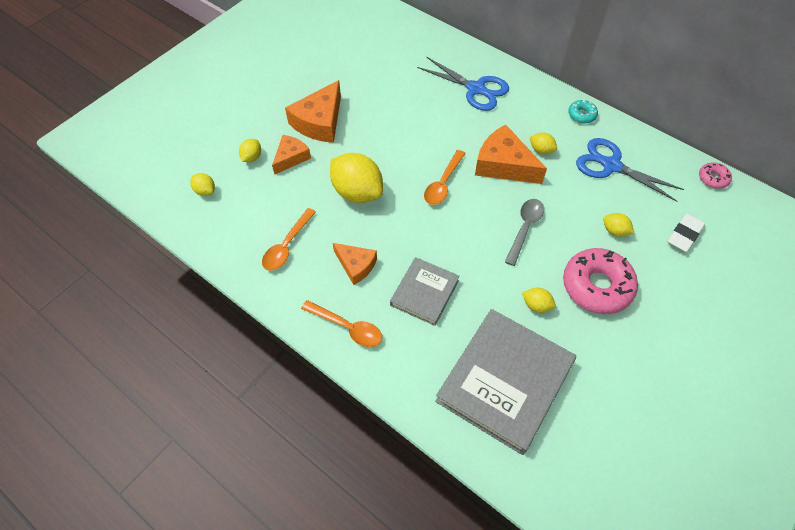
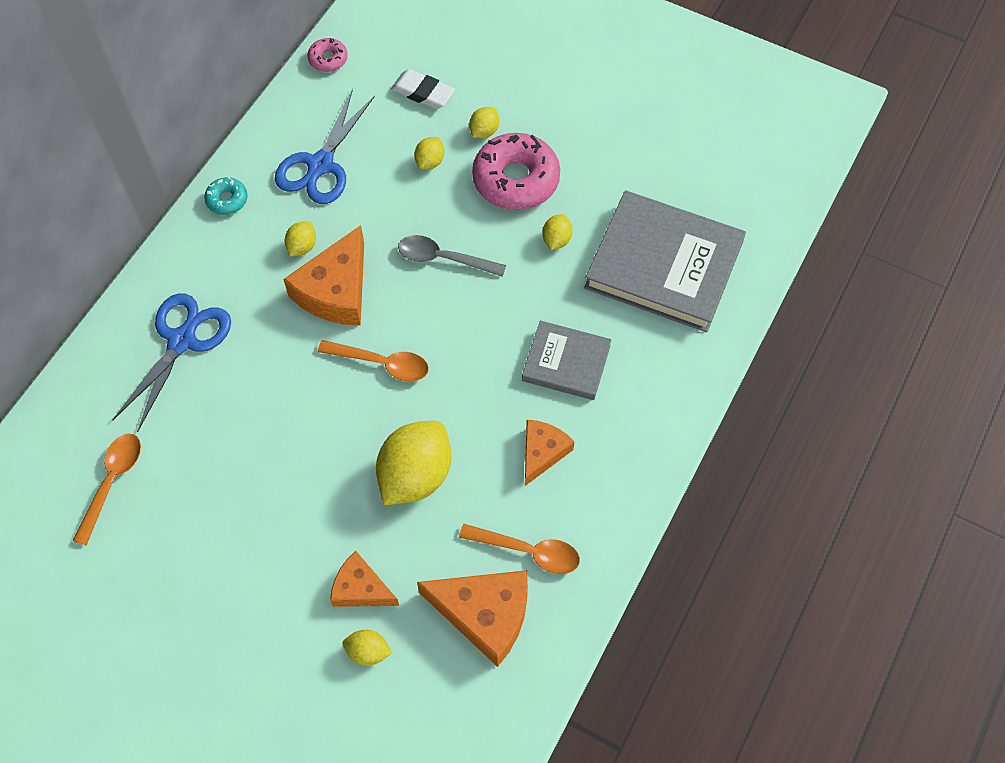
camera: 100 degrees left, 5 degrees up
yellow lemon [190,173,215,196] -> yellow lemon moved to [469,107,499,139]
orange cheese [285,80,341,143] -> orange cheese moved to [417,570,528,667]
orange spoon [301,300,382,347] -> orange spoon moved to [73,434,141,546]

